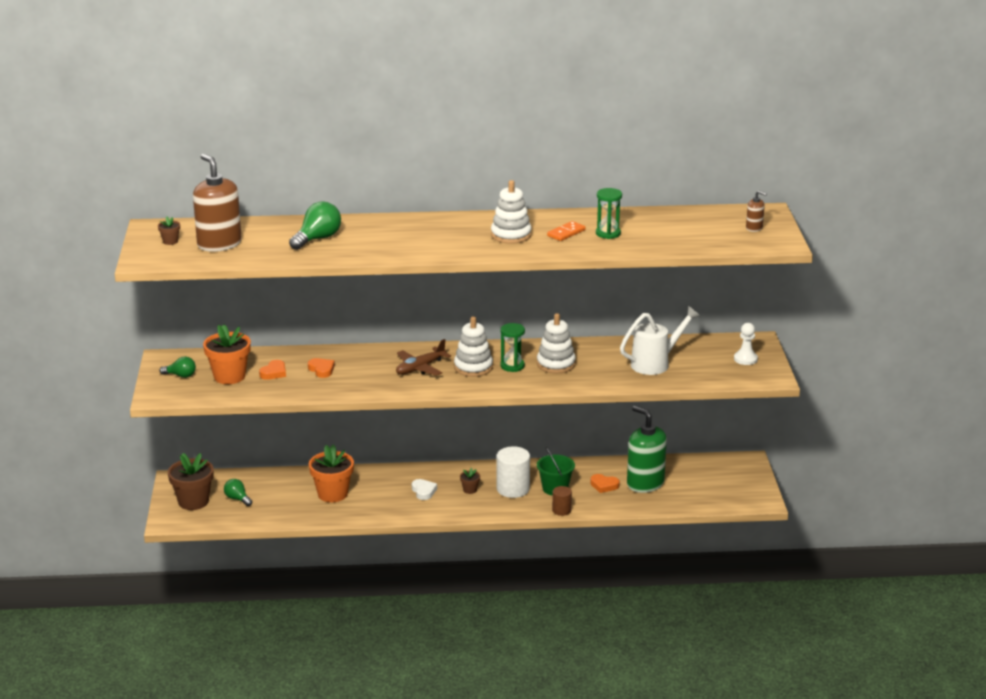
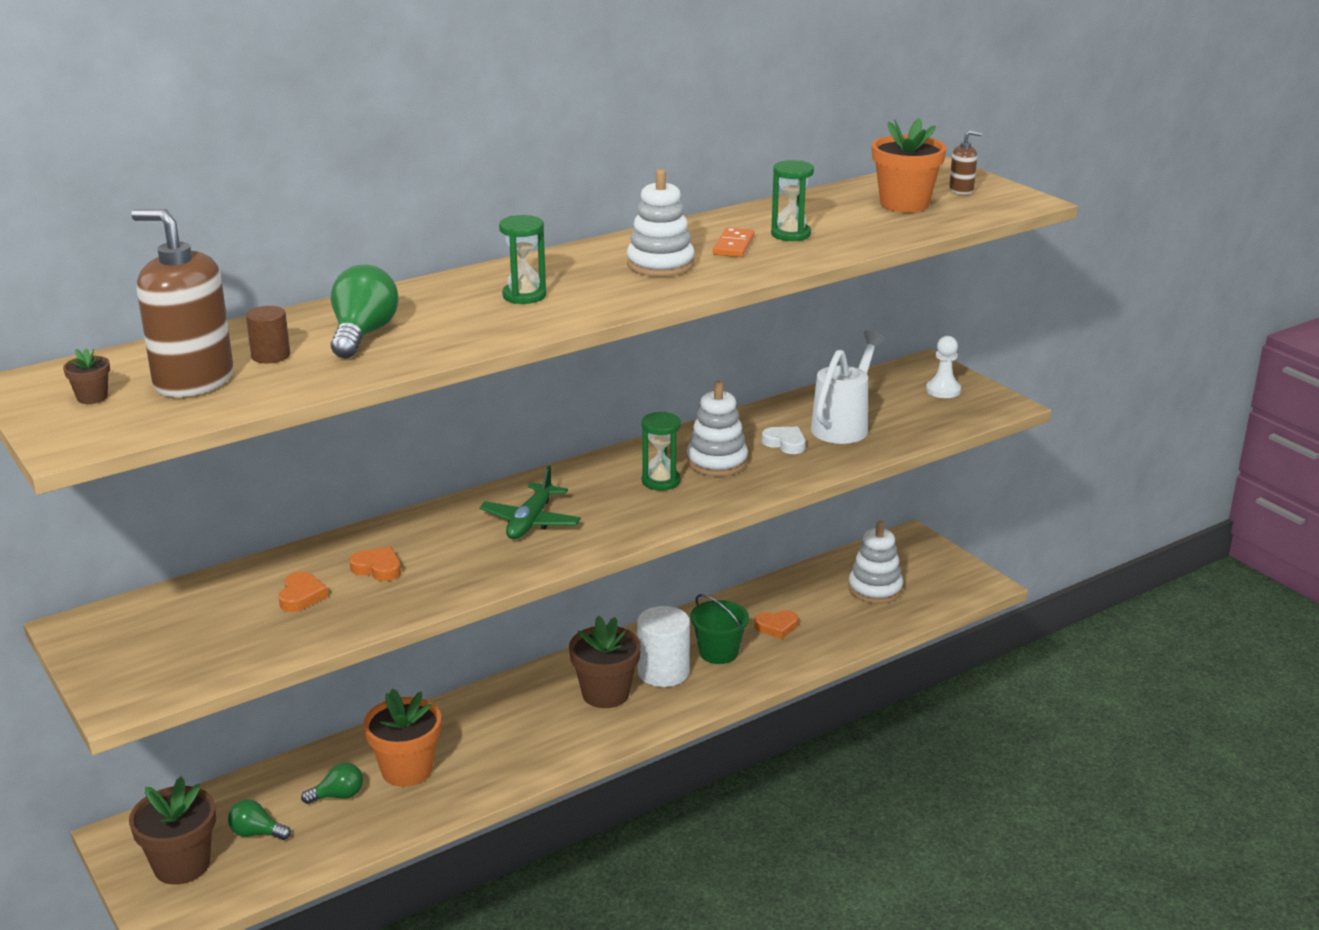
camera: 30 degrees left, 0 degrees up
green light bulb [160,356,196,378] -> green light bulb moved to [301,763,363,804]
orange flower pot [203,324,251,384] -> orange flower pot moved to [872,118,946,213]
brown plane [396,339,451,376] -> green plane [479,465,581,539]
white heart [412,479,437,500] -> white heart moved to [762,427,806,454]
white stacking toy [454,316,493,377] -> white stacking toy moved to [848,520,903,604]
brown flower pot [460,467,480,494] -> brown flower pot [569,615,641,708], size x2.19
brown cylinder [552,486,572,516] -> brown cylinder moved to [246,306,290,363]
green soap dispenser [627,406,667,493] -> none
none -> green hourglass [499,215,546,304]

